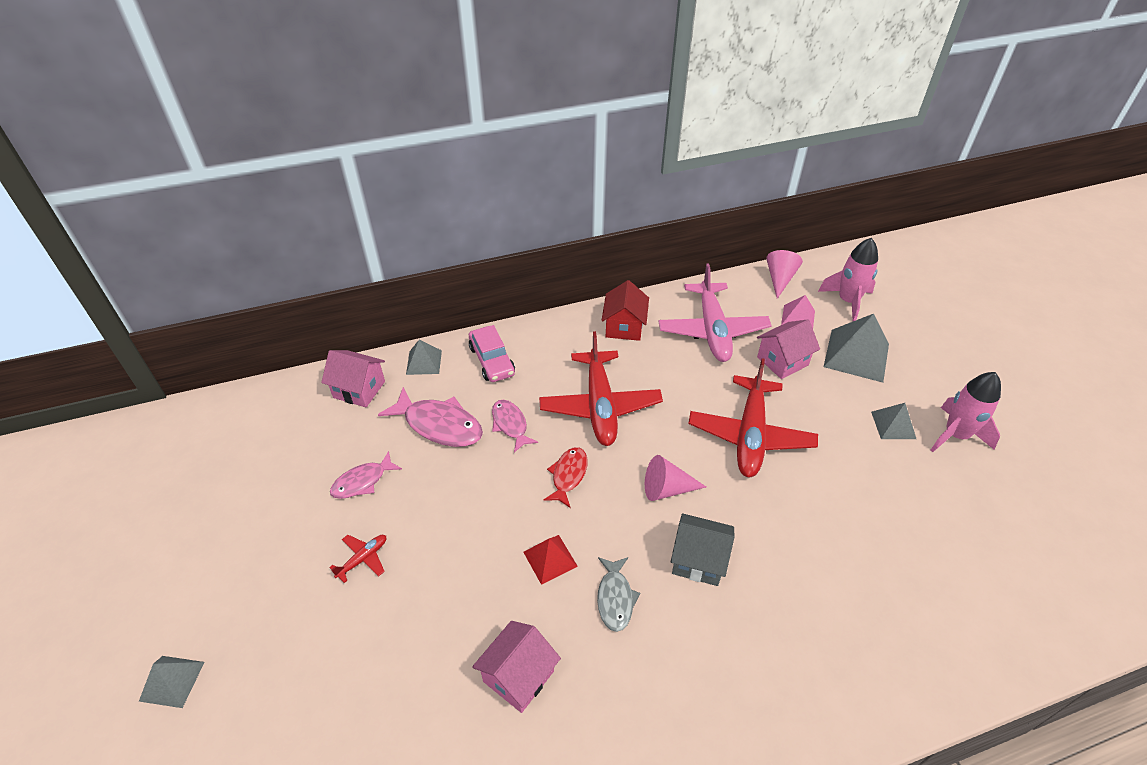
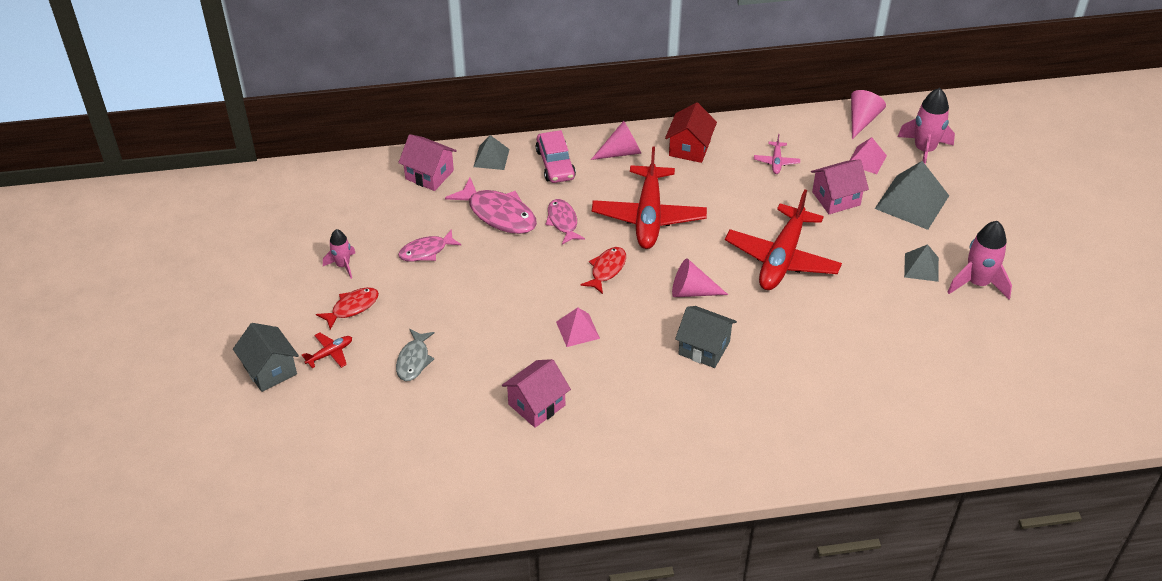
camera: 10 degrees right, 0 degrees up
grey pyramid [139,656,204,708] -> grey house [233,323,299,392]
red plane [329,535,386,583] -> red plane moved to [302,332,352,368]
red pyramid [523,535,578,585] -> pink pyramid [556,308,600,347]
grey fish [597,557,640,632] -> grey fish moved to [396,329,435,381]
pink plane [658,263,772,362] -> pink plane [754,134,800,174], size x0.42
none -> red fish [316,287,379,330]
none -> pink rocket [323,229,355,279]
none -> pink cone [591,121,642,160]

